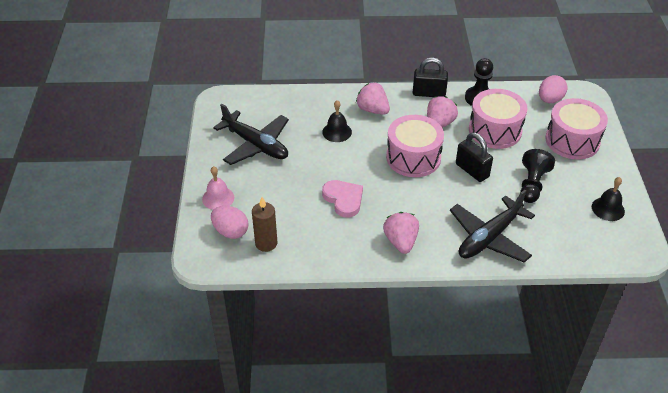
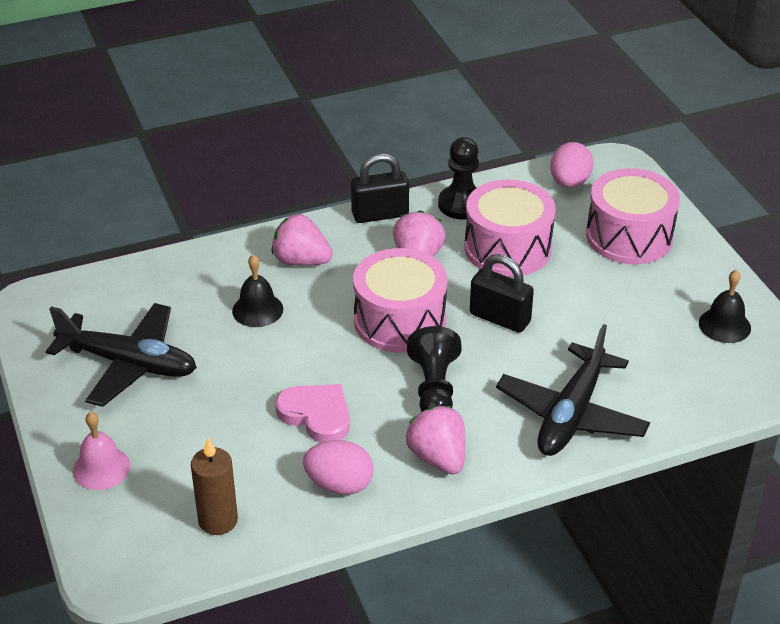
camera: 20 degrees left, 5 degrees down
pink egg [211,206,249,239] -> pink egg moved to [303,440,374,495]
black pawn [520,149,555,203] -> black pawn moved to [407,326,462,412]

